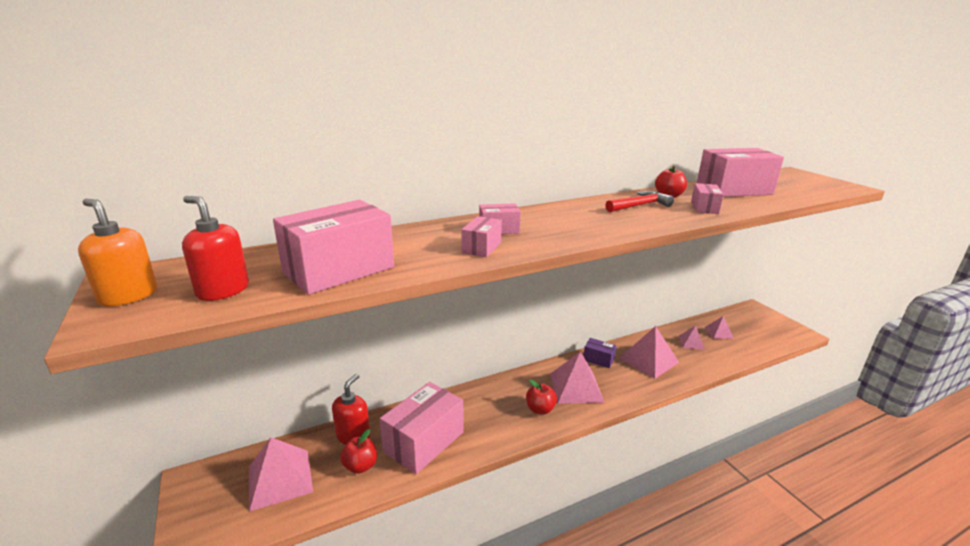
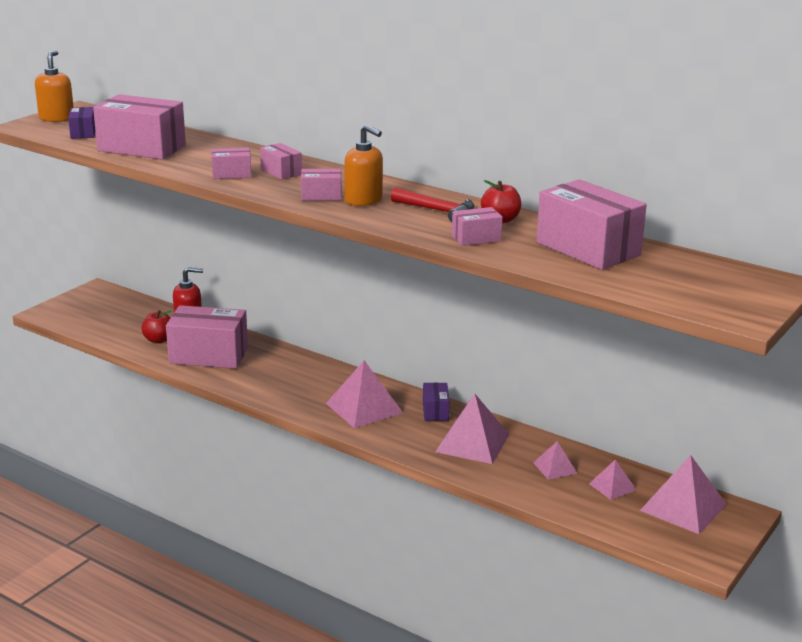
camera: 60 degrees right, 0 degrees up
red soap dispenser [182,196,249,301] -> purple box [68,107,95,139]
pink pyramid [249,437,313,511] -> pink pyramid moved to [640,455,727,534]
red apple [526,379,557,415] -> none
none -> pink box [301,169,342,201]
none -> orange soap dispenser [344,125,383,206]

